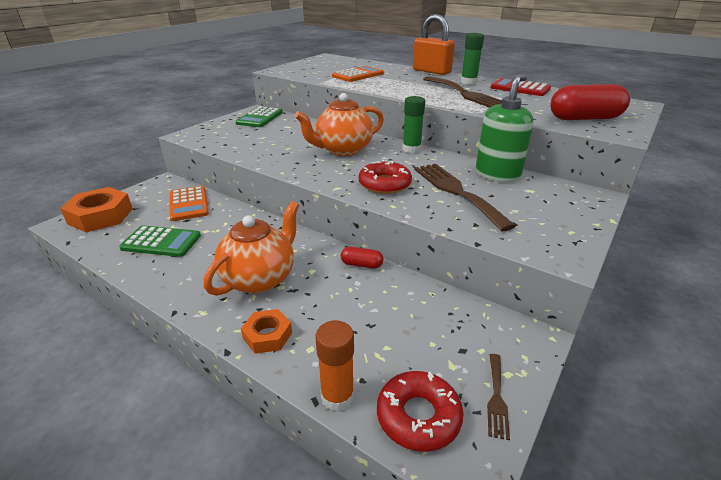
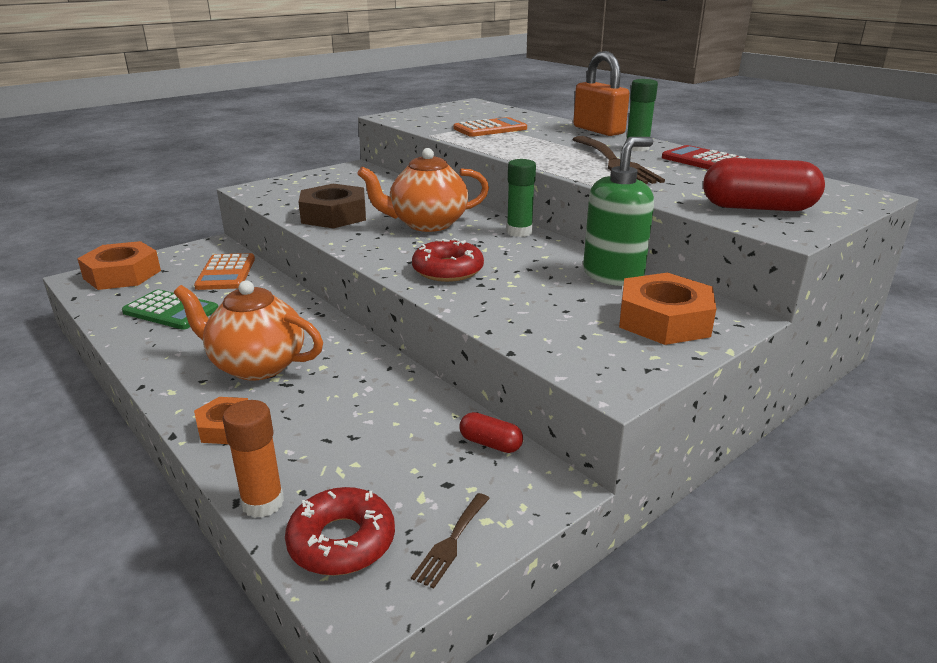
camera: 15 degrees right, 5 degrees down
orange teapot [204,201,299,296] -> orange teapot turned 120 degrees counterclockwise [174,280,323,380]
green calculator [236,107,283,127] -> none
red capsule [341,247,383,269] -> red capsule moved to [459,412,523,453]
brown fork [414,164,516,231] -> none
none -> brown nut [299,184,366,228]
none -> orange nut [619,273,716,345]

